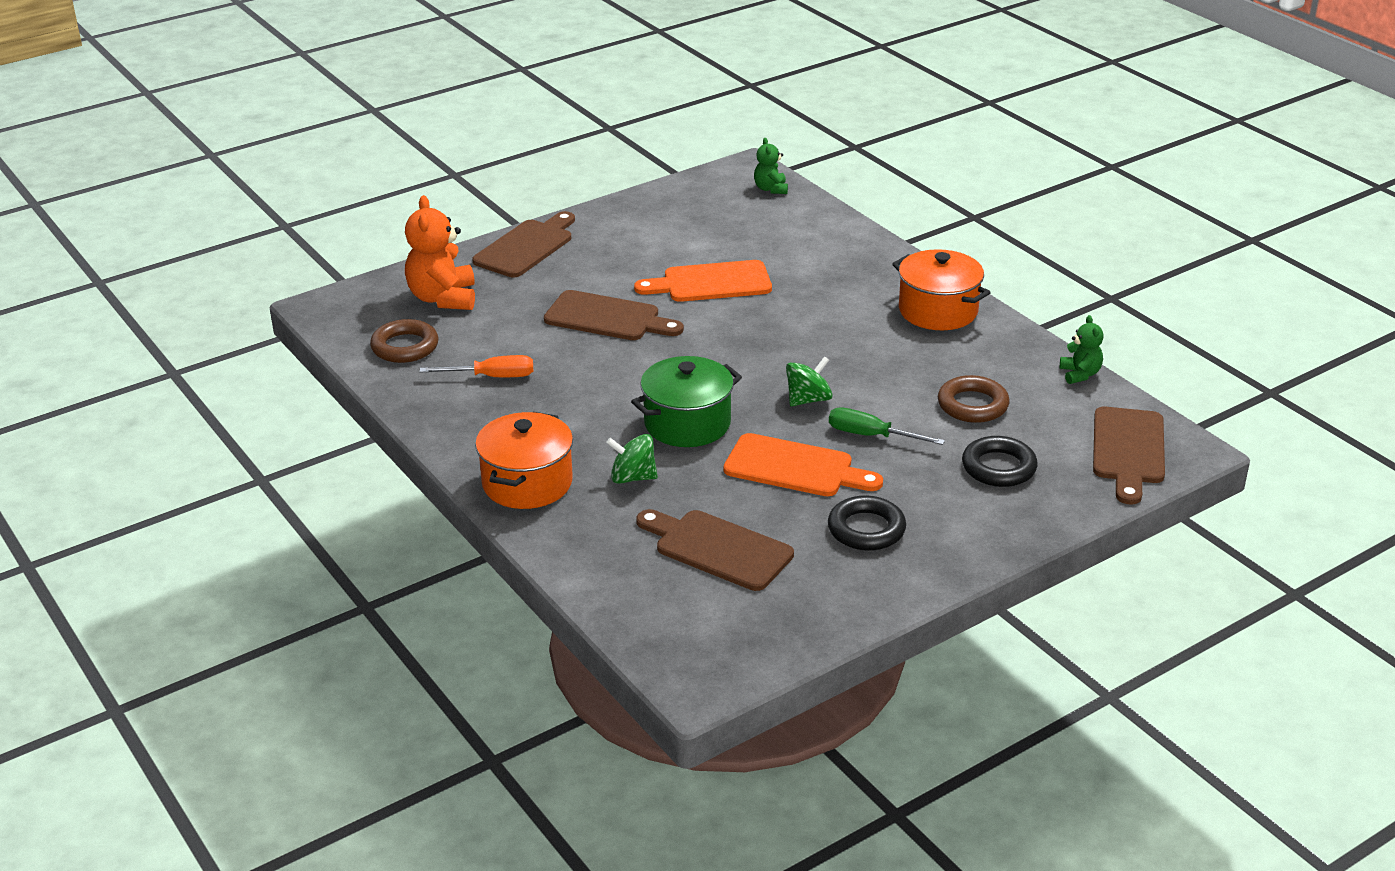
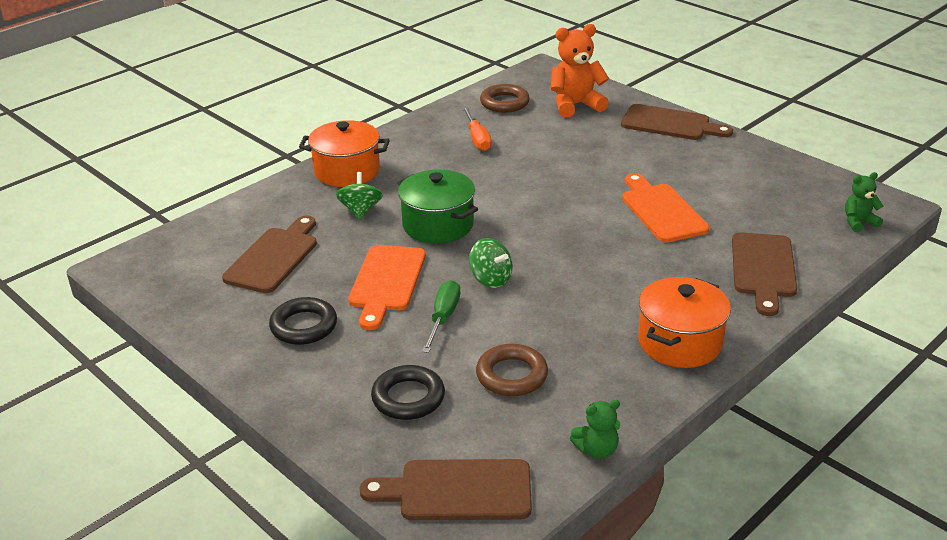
camera: 80 degrees right, 0 degrees up
brown cutting board [544,290,684,340] -> brown cutting board moved to [732,232,797,316]

